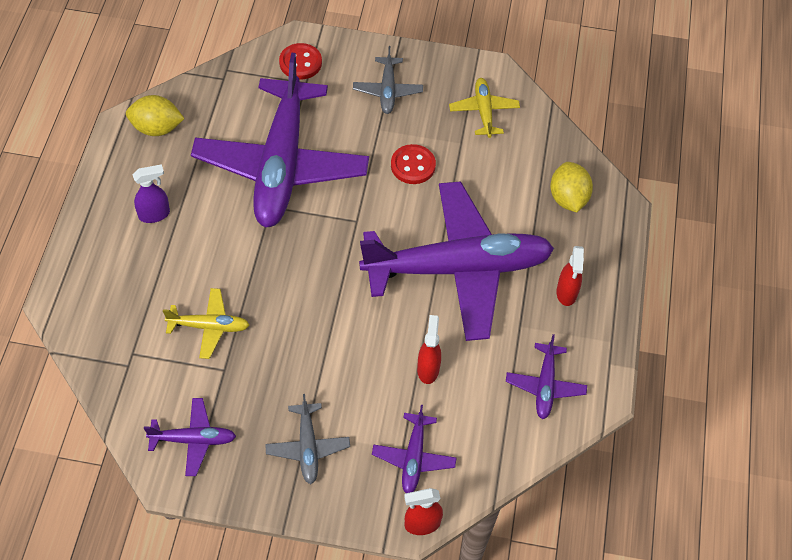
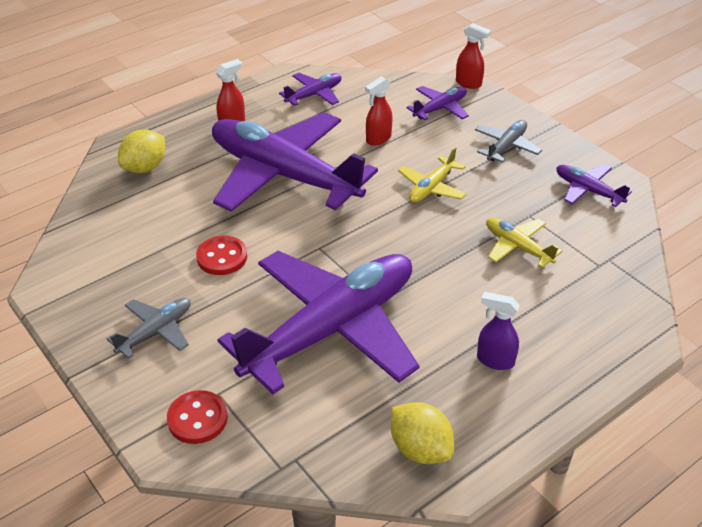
camera: 135 degrees left, 15 degrees down
yellow plane [449,78,520,138] -> yellow plane moved to [398,147,466,203]

